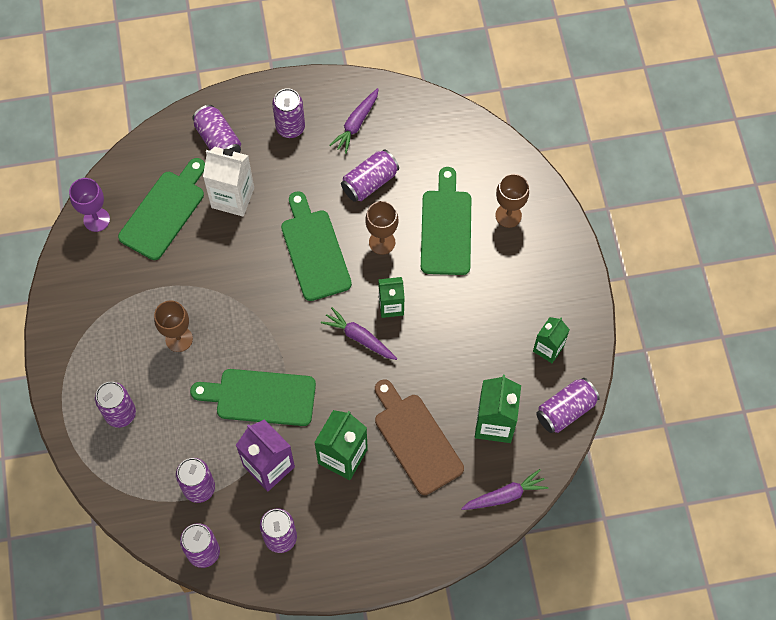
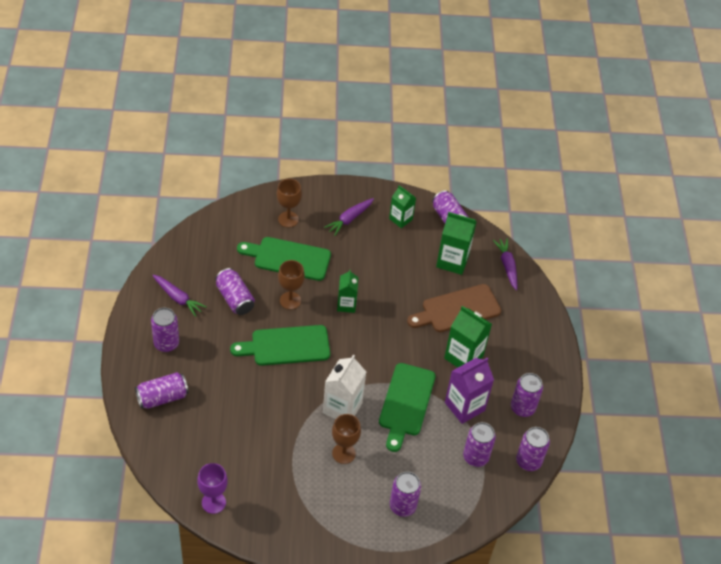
camera: 85 degrees left, 15 degrees down
green cutting board [118,158,205,260] -> none
white carton [203,147,254,216] -> white carton moved to [323,355,366,419]
purple carrot [321,307,397,360] -> purple carrot moved to [324,198,374,236]

